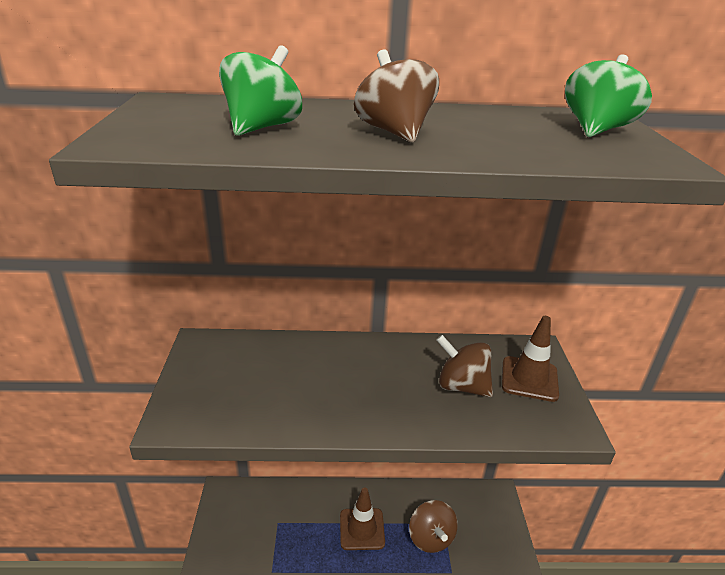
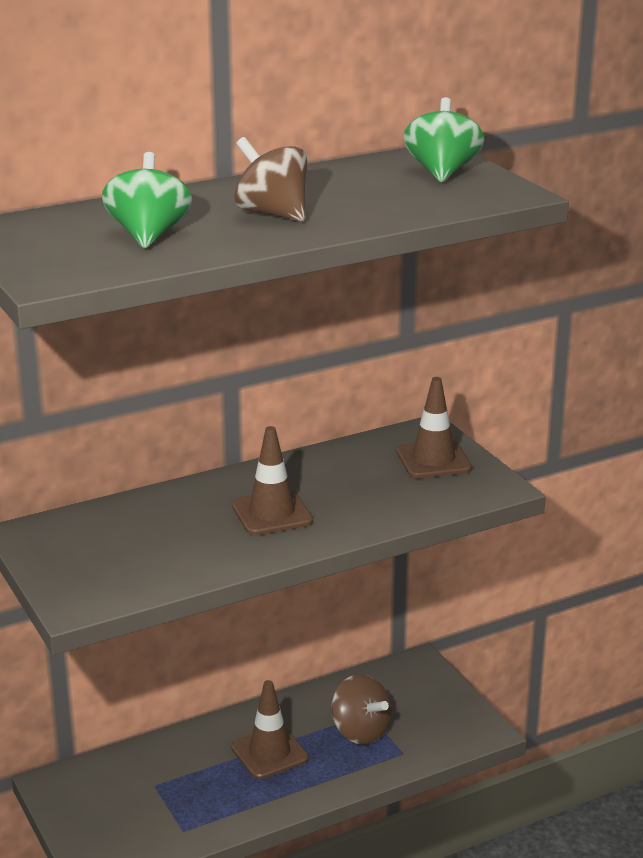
camera: 25 degrees left, 5 degrees down
brown spinning top [436,335,493,397] -> none
none -> brown traffic cone [232,426,313,535]

